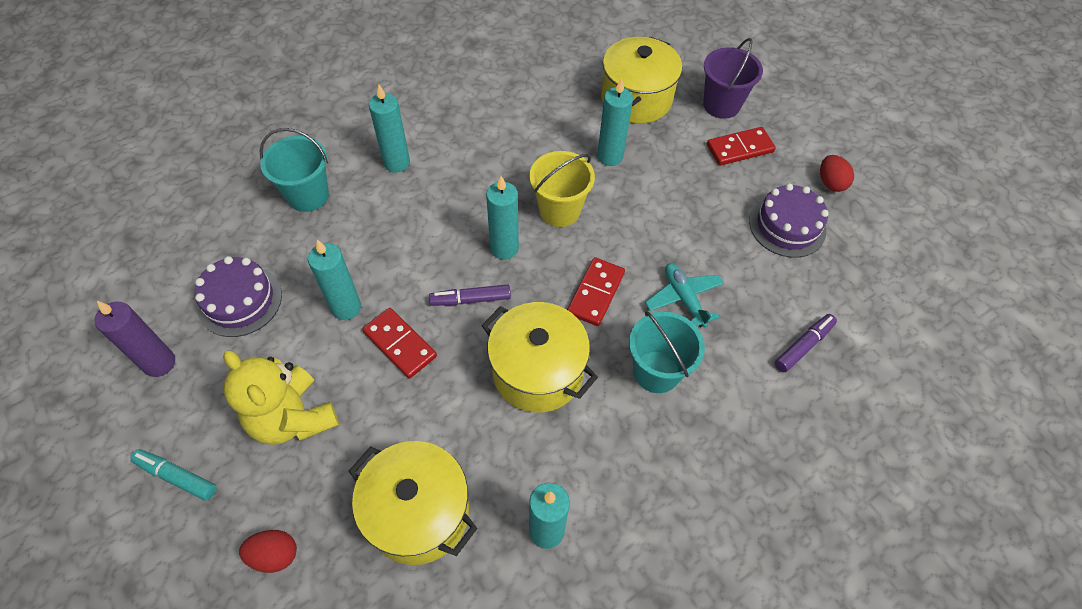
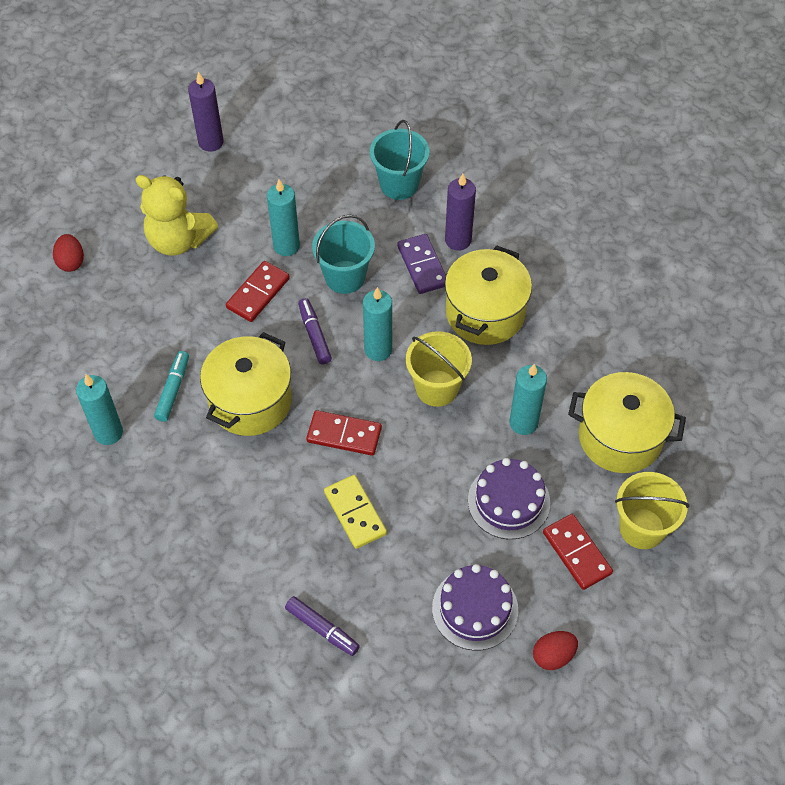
camera: 80 degrees right, 0 degrees up
turquoise marker [130,449,217,500] -> turquoise marker moved to [154,351,189,422]
purple cake [195,256,282,337] -> purple cake moved to [468,458,550,539]
yellow teddy bear [223,350,339,445] -> yellow teddy bear turned 105 degrees counterclockwise [136,175,218,256]
yellow pot [349,441,478,565] -> yellow pot moved to [445,246,532,345]
turquoise candle [369,85,410,173] -> purple candle [445,174,476,251]
turquoise bucket [629,311,705,393] -> turquoise bucket moved to [312,215,375,294]
turquoise plane [645,263,724,328] -> yellow domino [324,475,387,549]
purple bucket [703,38,763,119] -> yellow bucket [615,472,689,549]
none -> purple domino [397,234,446,294]

